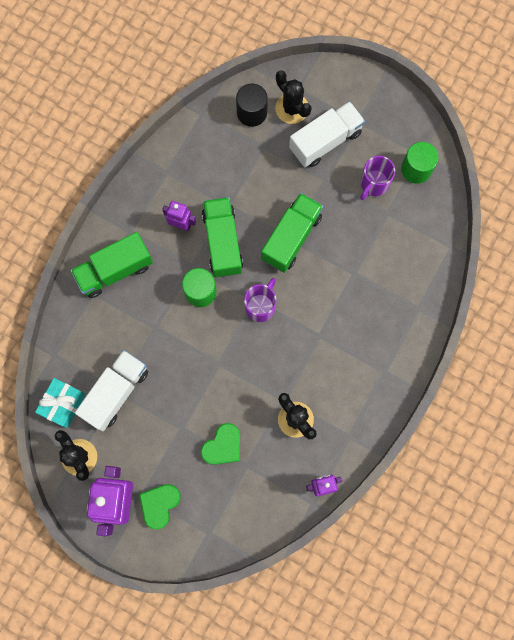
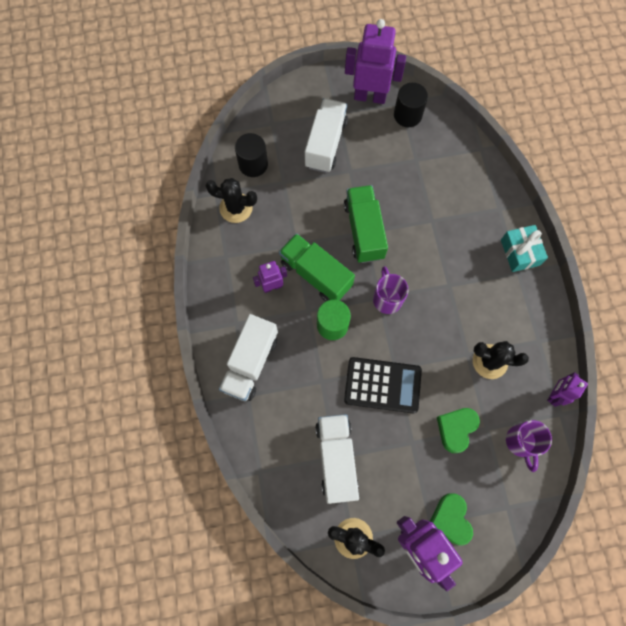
camera: 40 degrees left, 5 degrees down
turquoise gift [35,378,86,428] -> turquoise gift moved to [501,225,548,272]
green truck [71,232,153,298] -> white truck [219,314,278,401]
green heart [201,423,240,465] -> green heart turned 150 degrees counterclockwise [437,408,480,453]
black cactus [275,70,312,124] -> black cactus moved to [205,178,257,223]
purple mug [360,156,395,200] -> purple mug moved to [506,420,552,472]
green cylinder [401,142,439,184] -> black cylinder [394,83,428,127]
none -> black calculator [344,357,422,414]
none -> purple robot [345,19,406,104]

